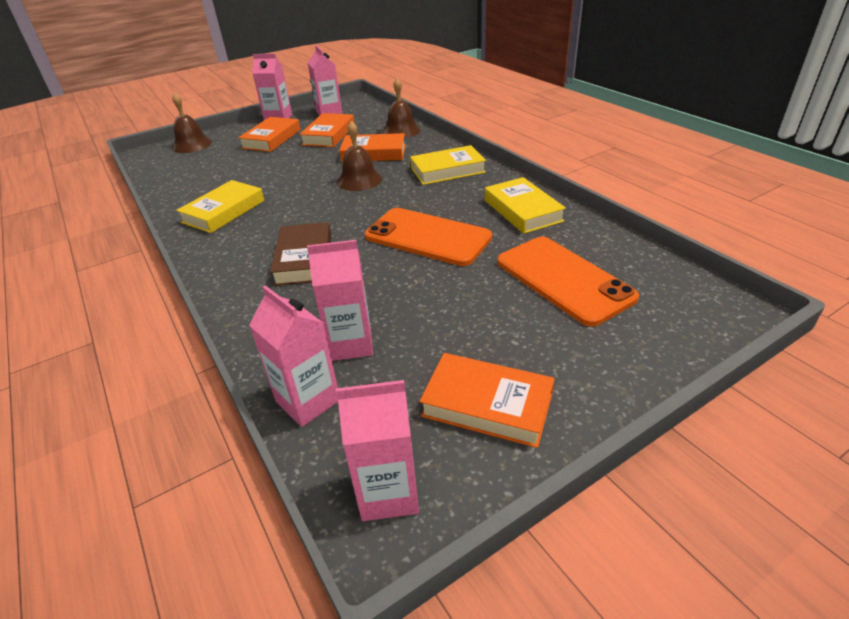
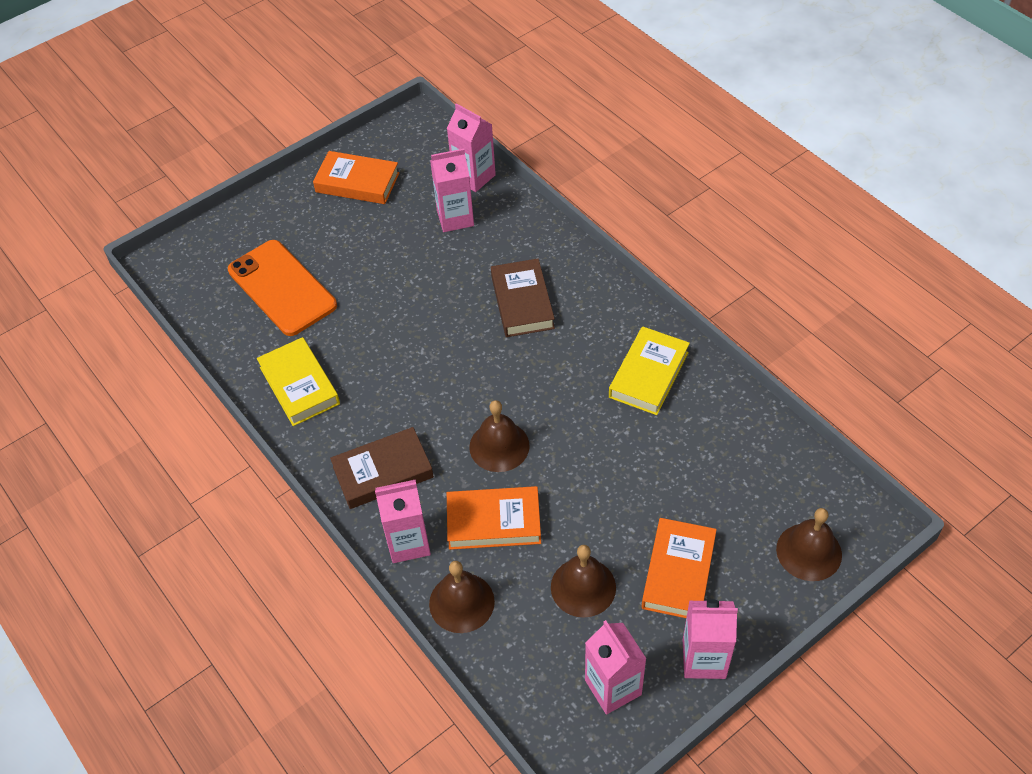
camera: 175 degrees right, 15 degrees up
orange book [299,113,354,147] -> brown bell [551,545,616,618]
pink carton [336,380,419,521] -> pink carton moved to [375,480,431,563]
orange phone [365,208,492,266] -> none
yellow book [410,145,486,185] -> brown book [330,427,434,509]

